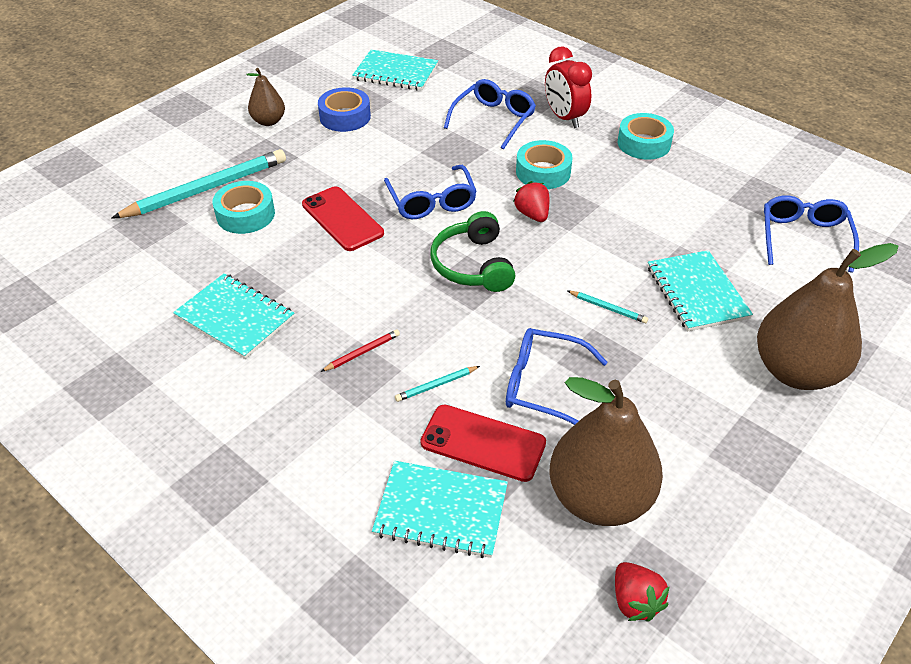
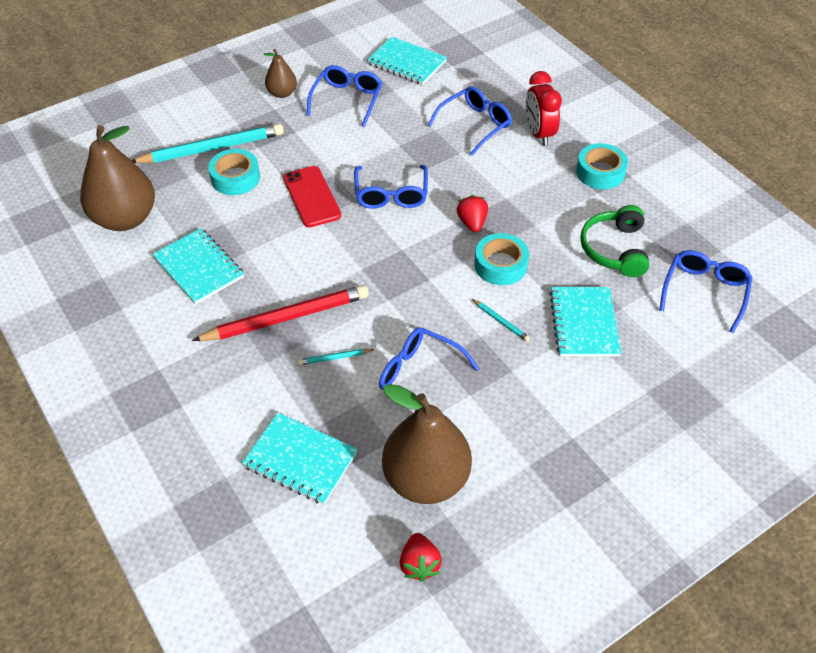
camera: 15 degrees right, 5 degrees up
blue tape [318,87,371,132] -> blue glasses [307,65,382,127]
red pencil [321,330,400,372] -> red pencil [192,285,369,341], size x2.42
red phone [420,405,546,482] -> none
green headphones [430,211,515,292] -> green headphones moved to [580,205,649,277]
turquoise tape [516,140,573,189] -> turquoise tape moved to [474,233,529,285]
brown pear [757,243,898,390] -> brown pear moved to [80,125,155,231]

